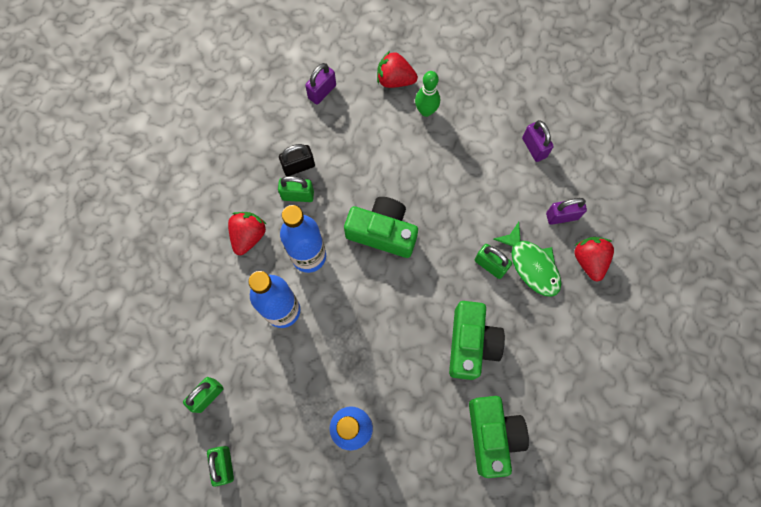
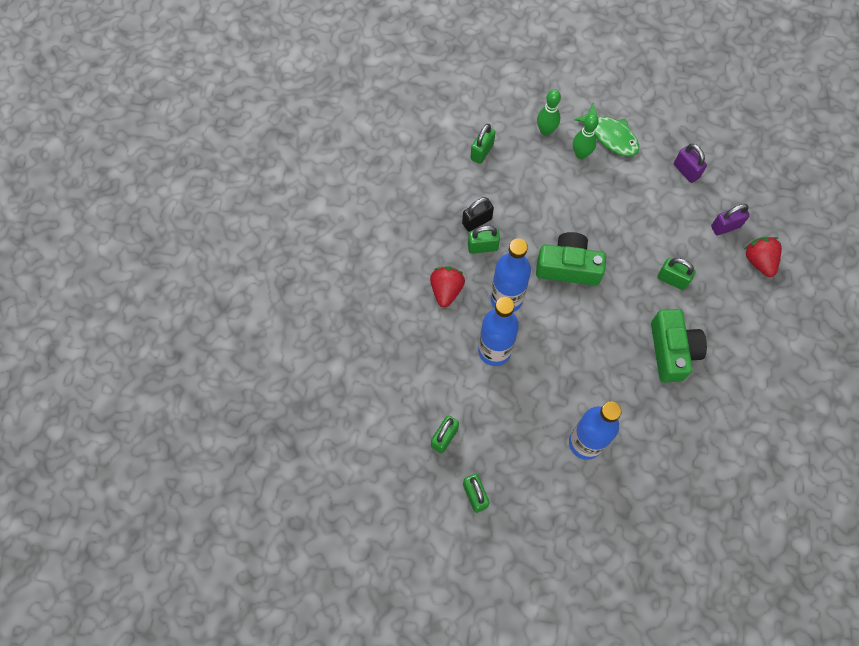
camera: 10 degrees left, 5 degrees down
purple padlock [305,63,336,105] -> green padlock [470,124,495,164]
red strawberry [377,51,418,88] -> green bowling pin [537,89,561,136]
green camera [469,396,529,478] -> none
green fish [494,222,561,297] -> green fish moved to [574,103,639,156]

